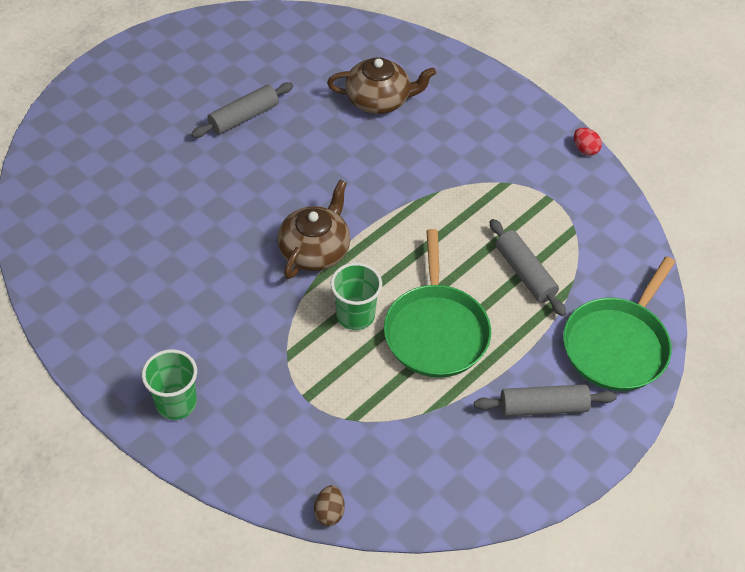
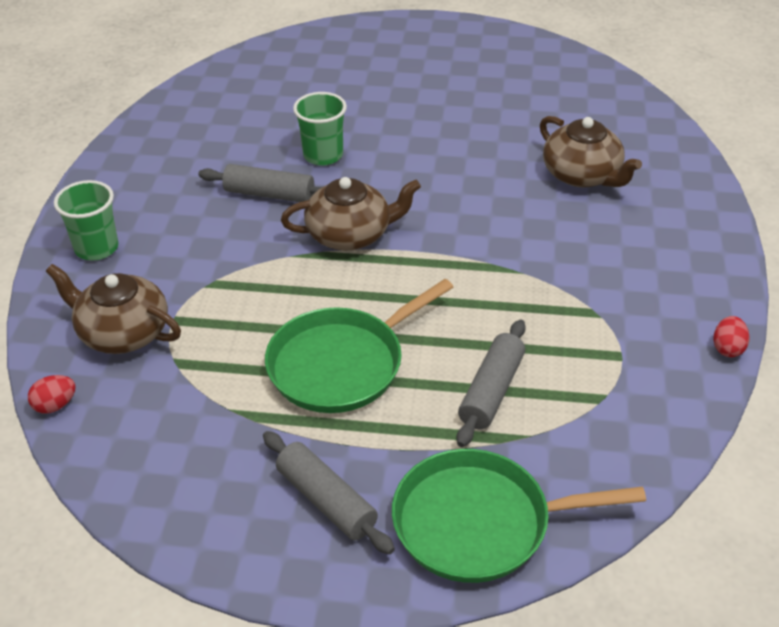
camera: 55 degrees right, 10 degrees down
grey rolling pin [191,82,293,138] -> grey rolling pin moved to [198,164,322,202]
brown egg [314,485,345,526] -> red egg [28,375,76,413]
green cup [331,263,382,330] -> green cup moved to [293,92,347,166]
none -> brown teapot [46,264,181,354]

